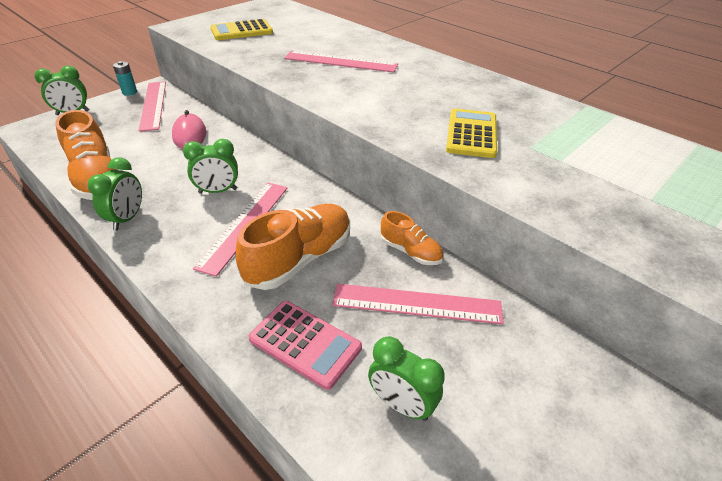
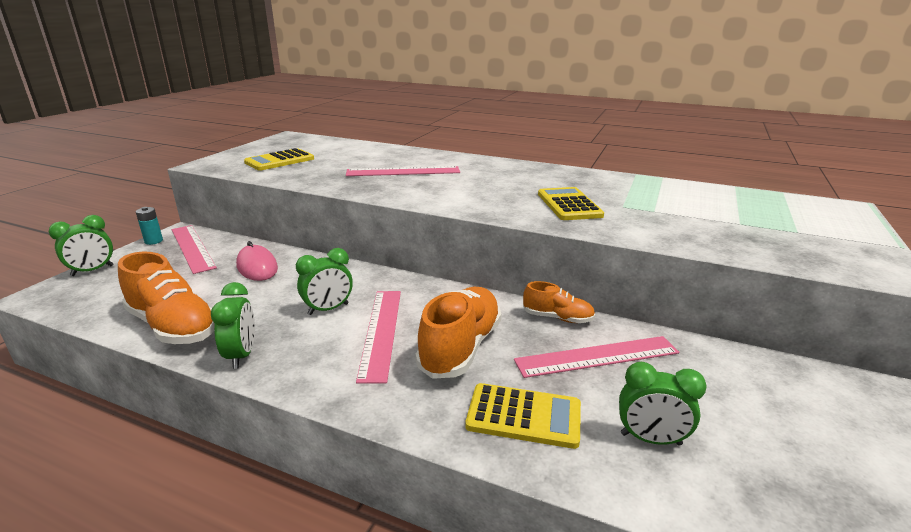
camera: 20 degrees left, 15 degrees down
pink calculator [248,301,362,390] -> yellow calculator [465,383,581,449]

